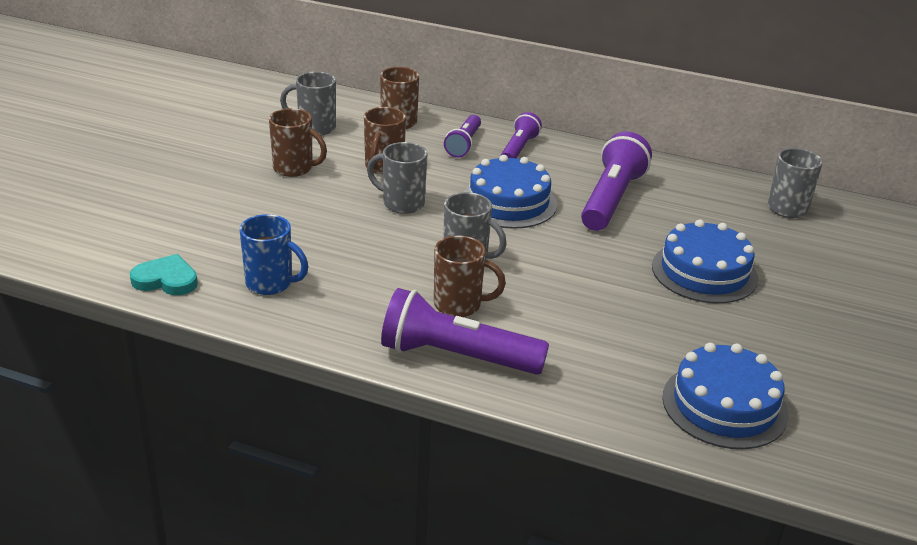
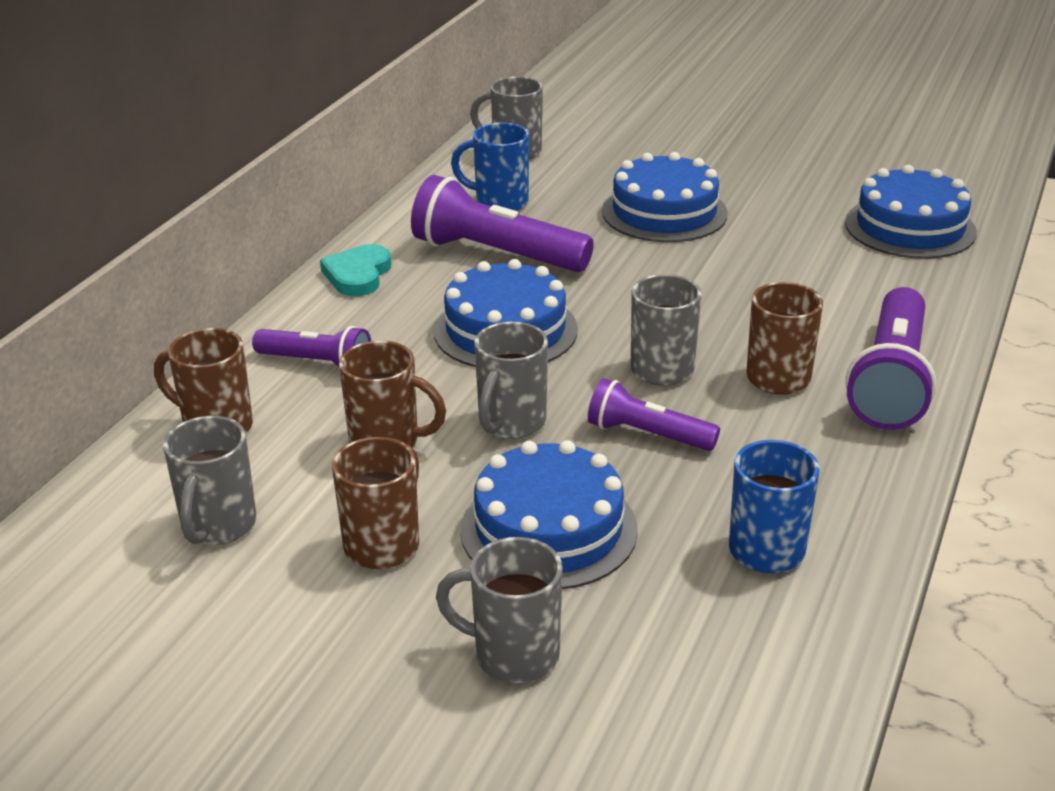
camera: 85 degrees left, 0 degrees up
turquoise heart [130,254,198,295] -> turquoise heart moved to [320,244,391,296]
purple flashlight [501,112,542,158] -> purple flashlight moved to [588,378,720,451]
none -> grey mug [436,537,563,683]
none -> blue mug [451,122,529,211]
none -> blue cake [460,440,638,589]

